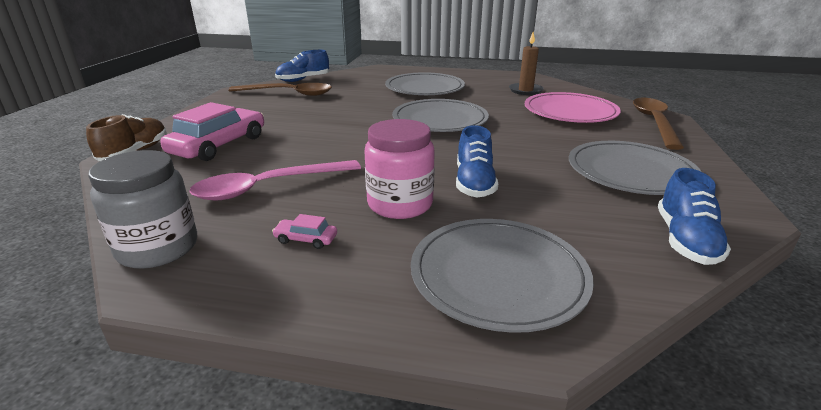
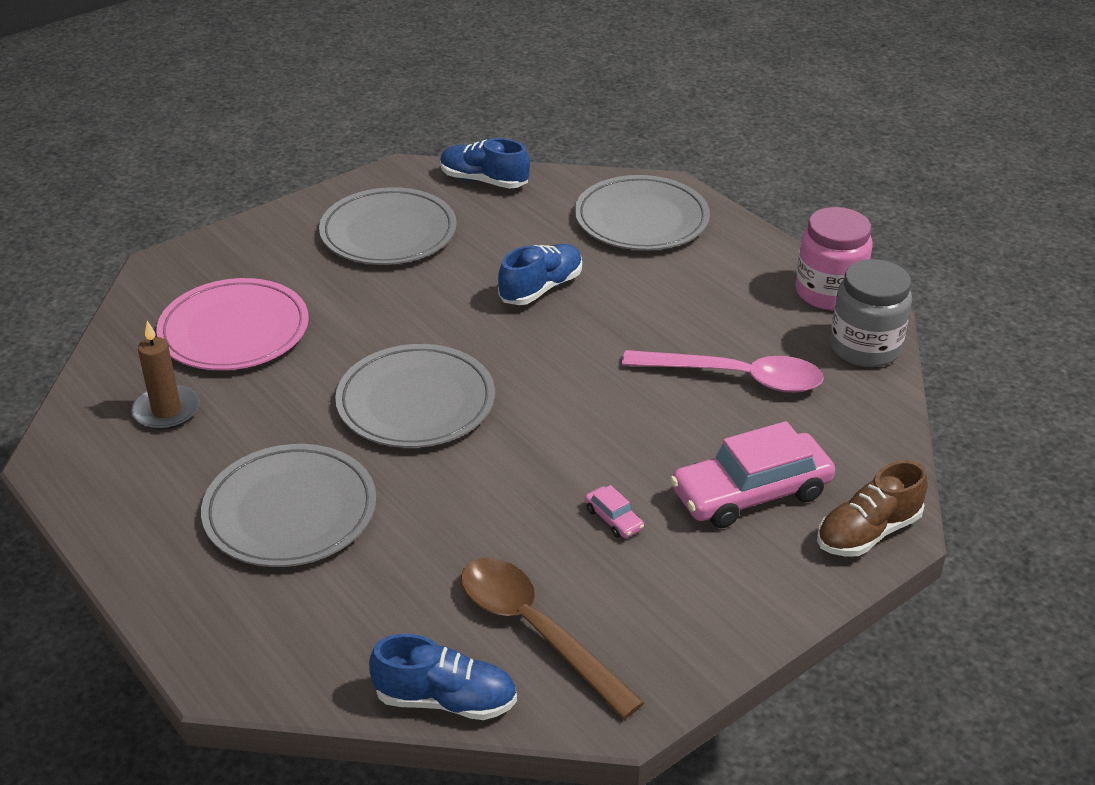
camera: 140 degrees left, 10 degrees up
pink car [272,214,337,249] -> pink car moved to [585,485,644,538]
pink jar [364,119,435,219] -> pink jar moved to [796,207,873,310]
brown spoon [633,98,684,150] -> none
blue shoe [658,168,731,265] -> blue shoe turned 120 degrees counterclockwise [440,138,530,189]

